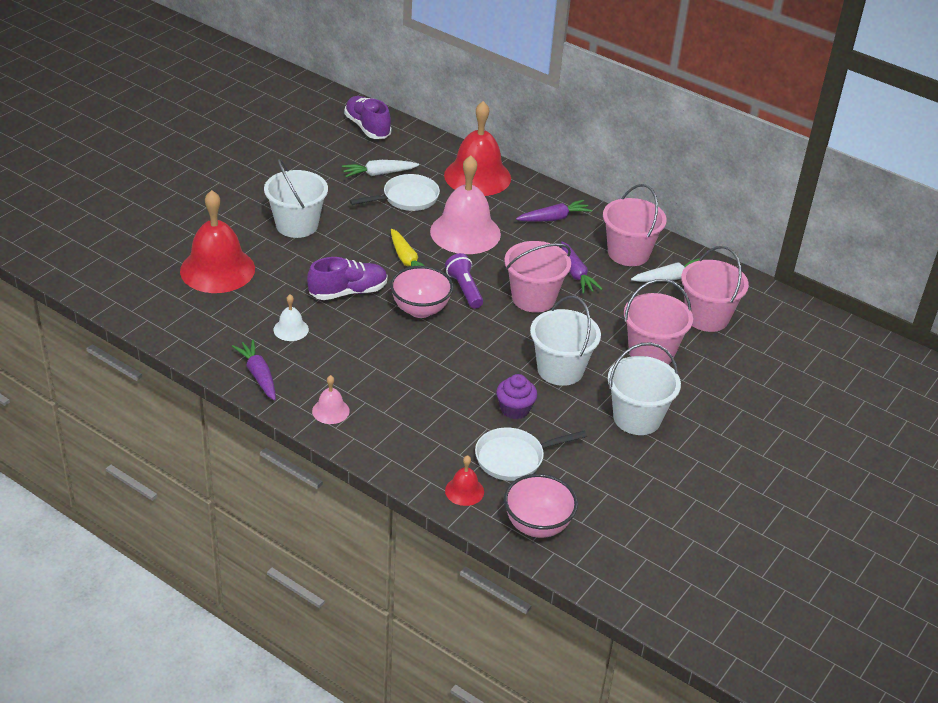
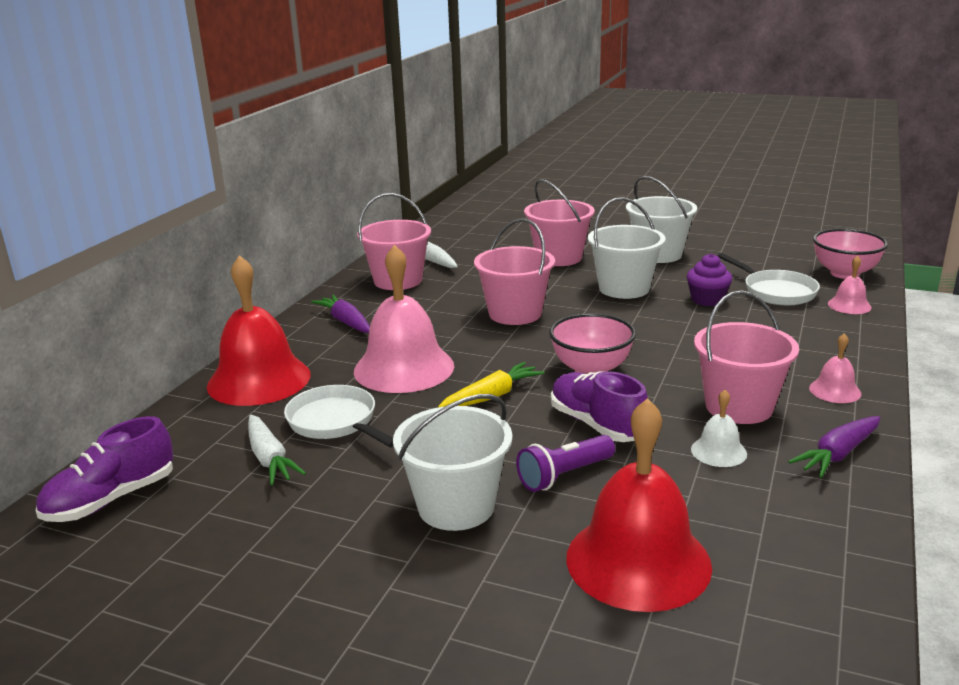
camera: 100 degrees left, 15 degrees down
purple flashlight [445,253,483,309] -> purple flashlight moved to [516,435,615,492]
red bell [445,455,484,506] -> pink bell [828,256,872,314]
purple carrot [561,241,603,294] -> none
pink bucket [681,246,749,332] -> pink bucket moved to [694,291,799,424]

